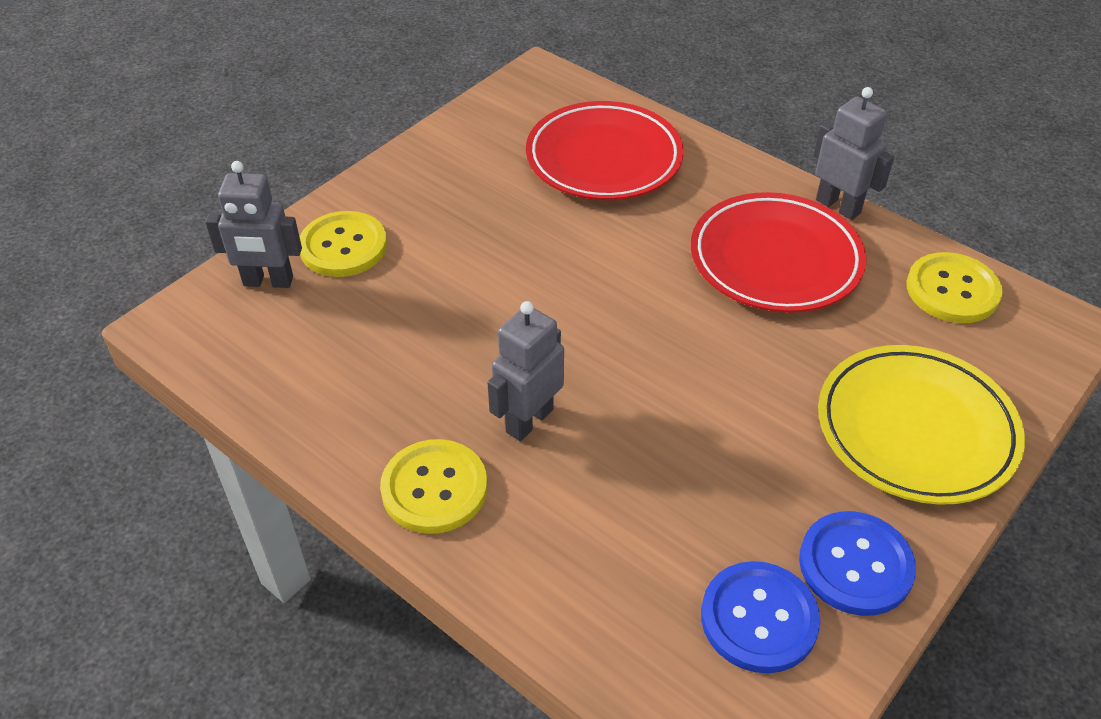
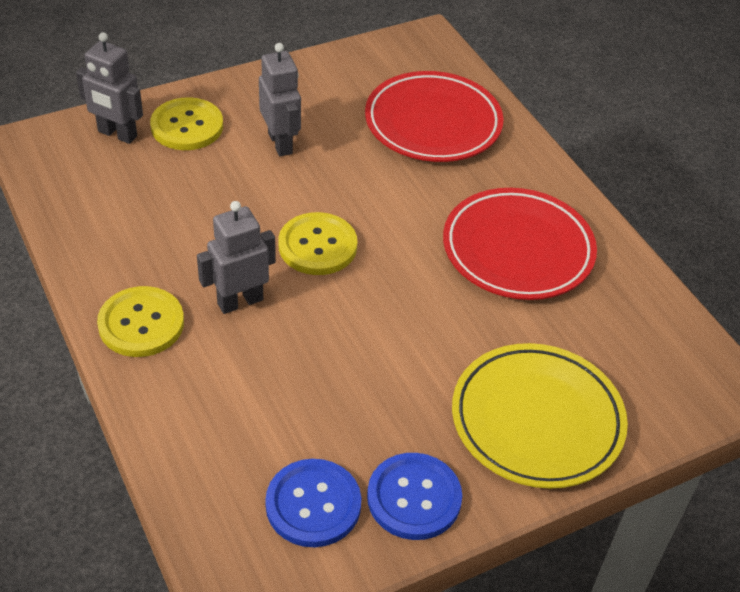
camera: 20 degrees right, 0 degrees up
grey robot [813,87,894,220] -> grey robot moved to [259,43,301,156]
yellow button [906,252,1003,323] -> yellow button moved to [278,212,358,275]

